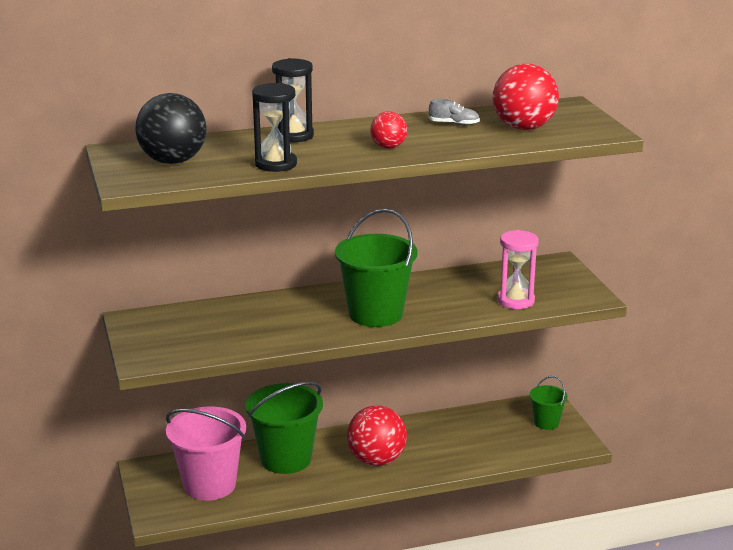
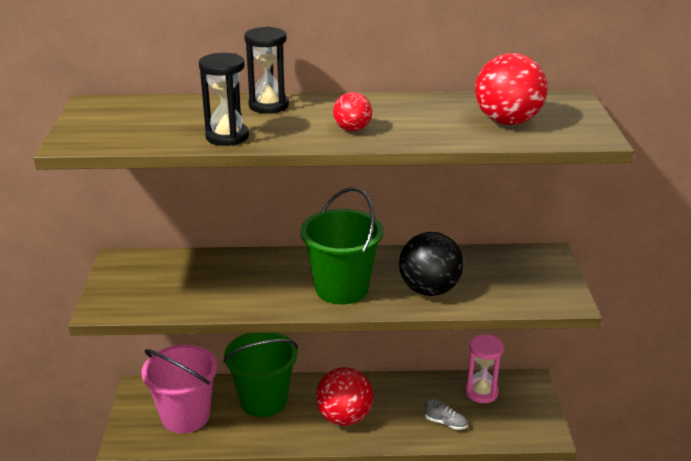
camera: 15 degrees right, 5 degrees up
black ball [135,93,207,164] -> black ball moved to [399,232,463,296]
grey shoe [429,99,480,126] -> grey shoe moved to [425,399,468,430]
pink hourglass [497,230,539,309] -> pink hourglass moved to [465,334,504,403]
green bucket [530,376,568,430] -> none

